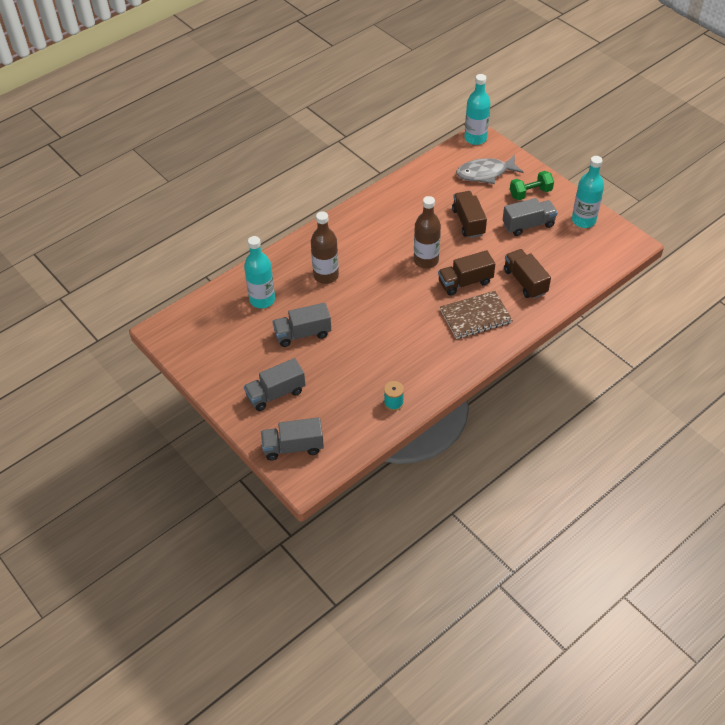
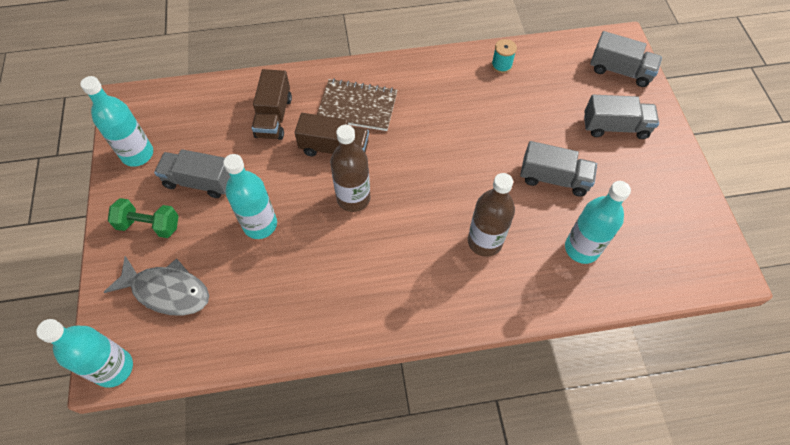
camera: 150 degrees left, 10 degrees up
brown truck [452,191,487,238] -> turquoise bottle [223,154,277,239]

